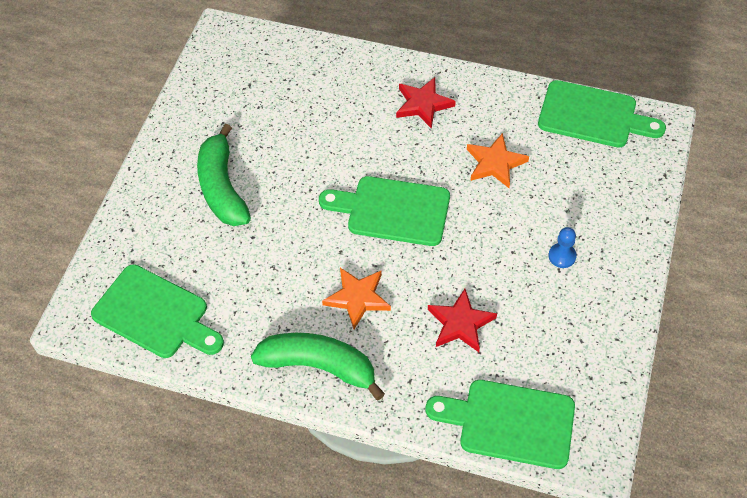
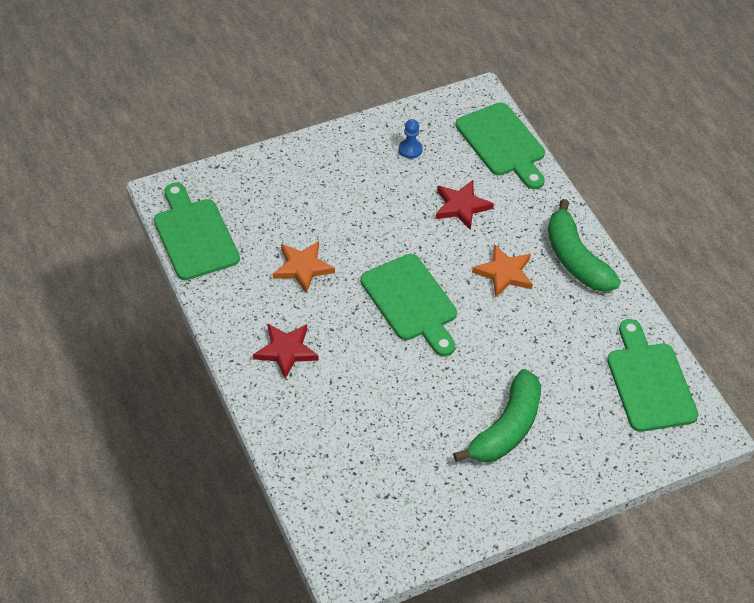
camera: 135 degrees left, 5 degrees down
blue pawn [548,227,577,268] -> blue pawn moved to [399,119,423,159]

